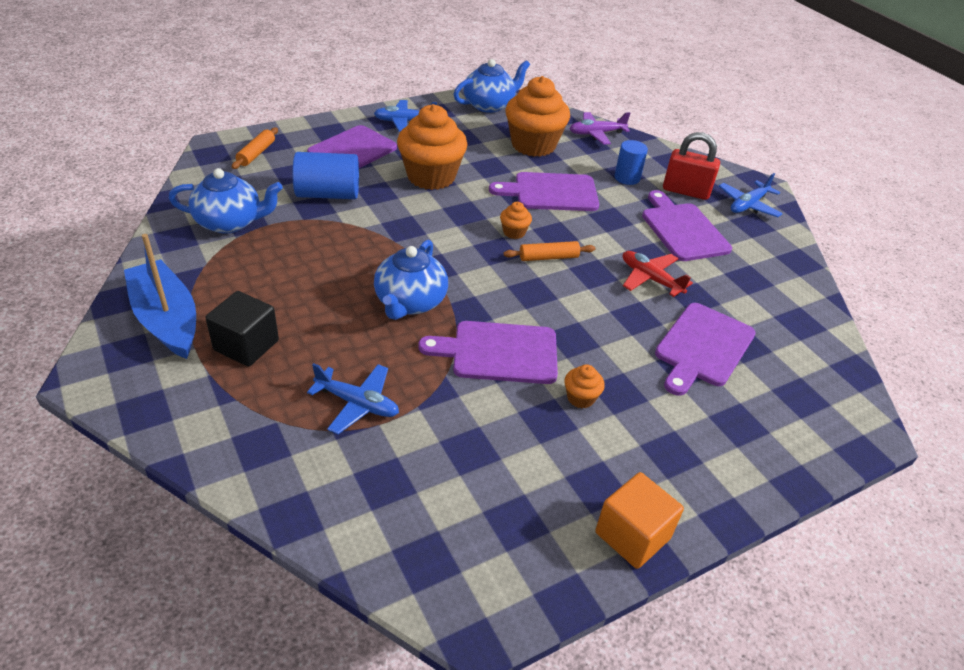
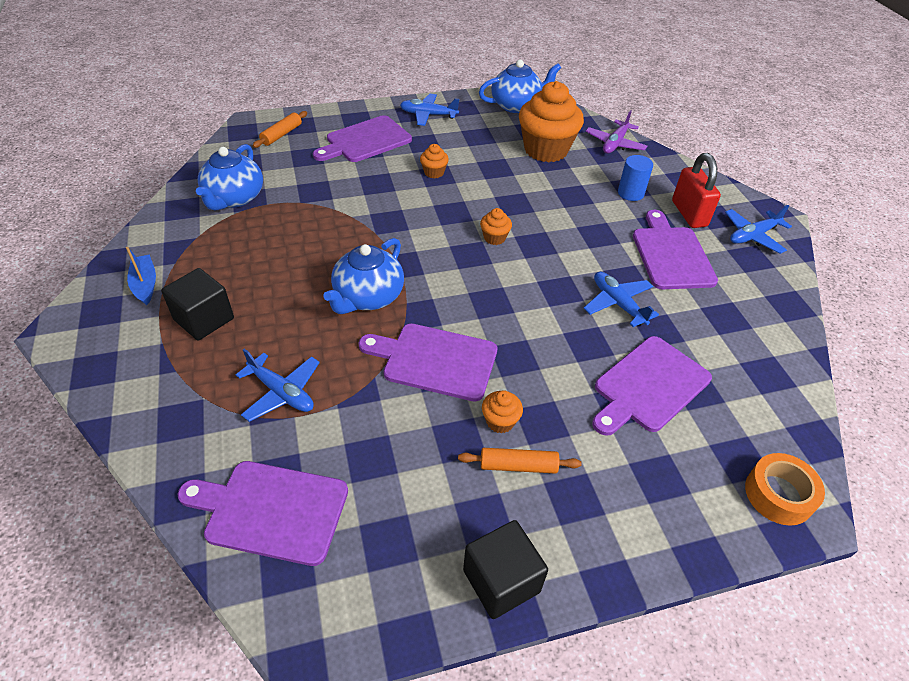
camera: 15 degrees right, 5 degrees up
blue boat [124,234,196,359] -> blue boat [126,247,156,305], size x0.52
blue teapot [169,168,283,234] -> blue teapot turned 90 degrees clockwise [196,144,263,211]
blue cylinder [292,152,359,199] -> none
orange cupcake [397,104,468,190] -> orange cupcake [420,144,449,178], size x0.43
purple cutting board [489,172,599,211] -> purple cutting board moved to [177,461,348,566]
orange rolling pin [504,241,595,261] -> orange rolling pin moved to [458,448,582,474]
purple plane [569,112,630,145] -> purple plane turned 60 degrees counterclockwise [585,110,647,154]
orange cube [595,472,684,569] -> black cube [463,520,548,619]
red plane [623,251,693,297] -> blue plane [584,272,659,327]
red padlock [663,132,720,200] -> red padlock turned 45 degrees clockwise [672,153,721,228]
none -> orange tape [745,453,825,526]

